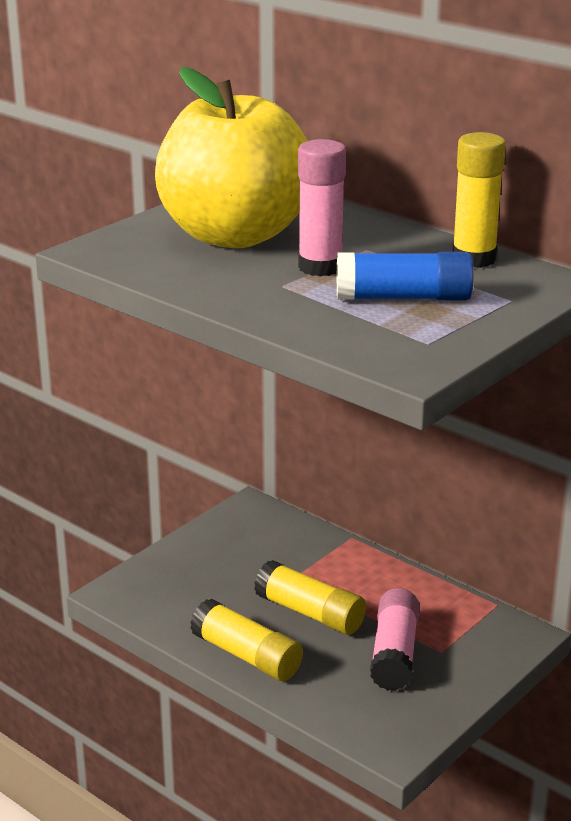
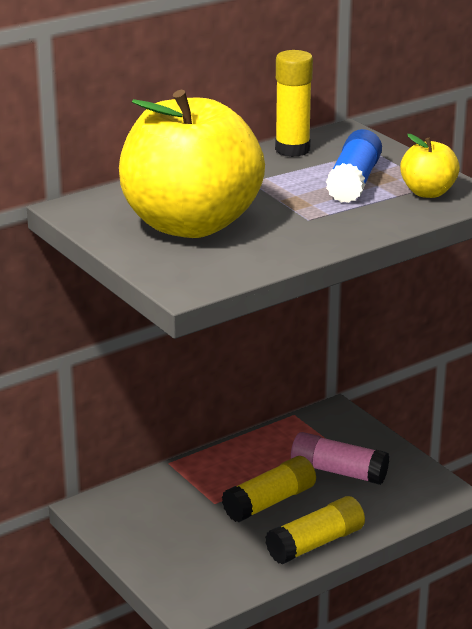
camera: 75 degrees left, 0 degrees up
pink glue stick [298,139,346,277] -> none
none -> yellow apple [400,134,460,198]

